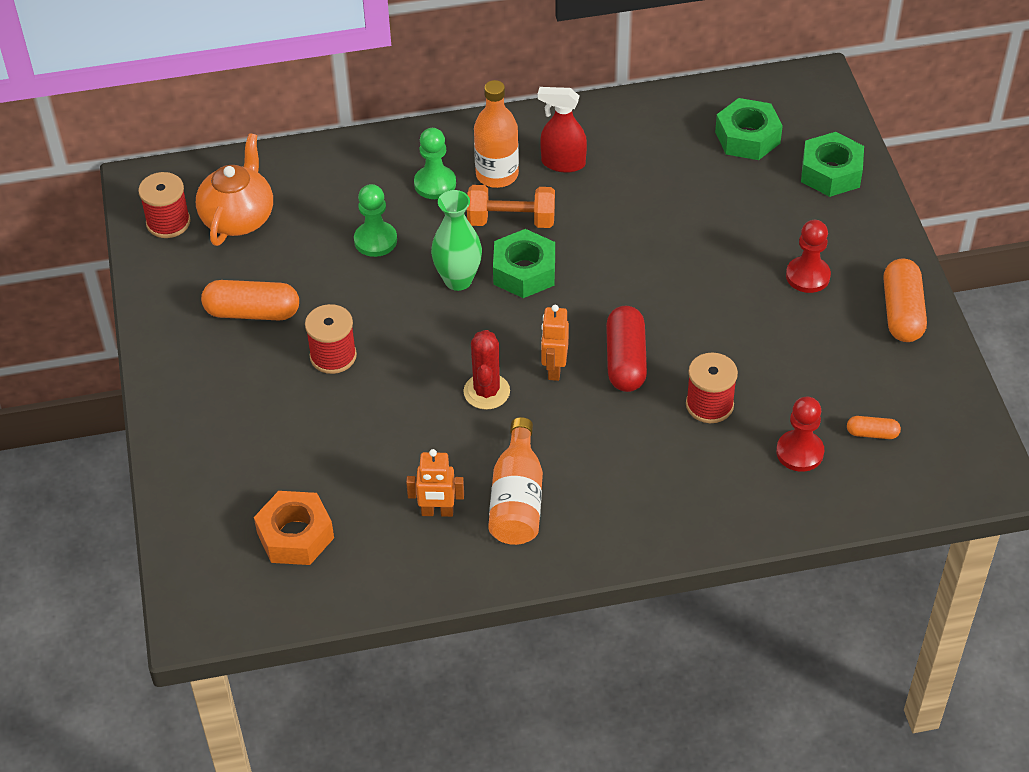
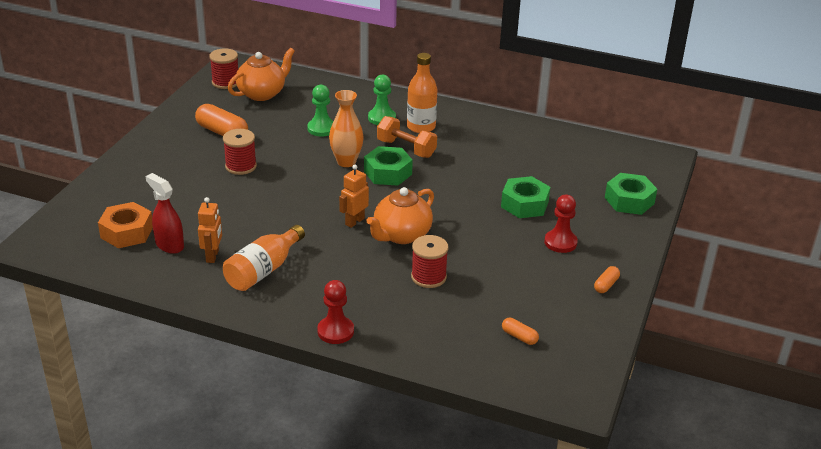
camera: 30 degrees right, 15 degrees down
orange robot [406,449,464,517] -> orange robot turned 120 degrees counterclockwise [198,197,222,263]
green vase [431,190,482,291] -> orange vase [329,90,364,167]
red cactus [463,330,510,410] -> none
red spray bottle [538,87,587,173] -> red spray bottle moved to [146,173,184,254]
red capsule [606,305,647,392] -> orange teapot [366,187,434,244]
green nut [715,98,783,160] -> green nut moved to [501,176,550,218]
red pawn [776,396,824,472] -> red pawn moved to [317,280,354,344]
orange capsule [883,258,927,342] -> orange capsule [594,266,620,293], size x0.51

